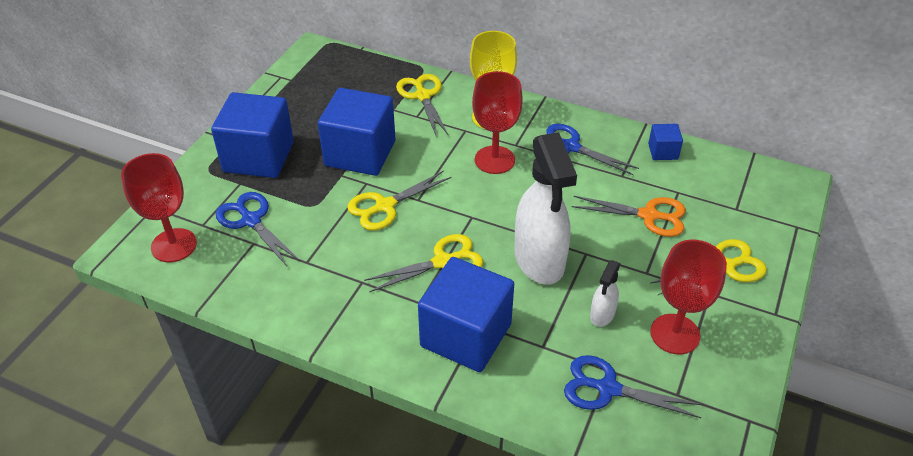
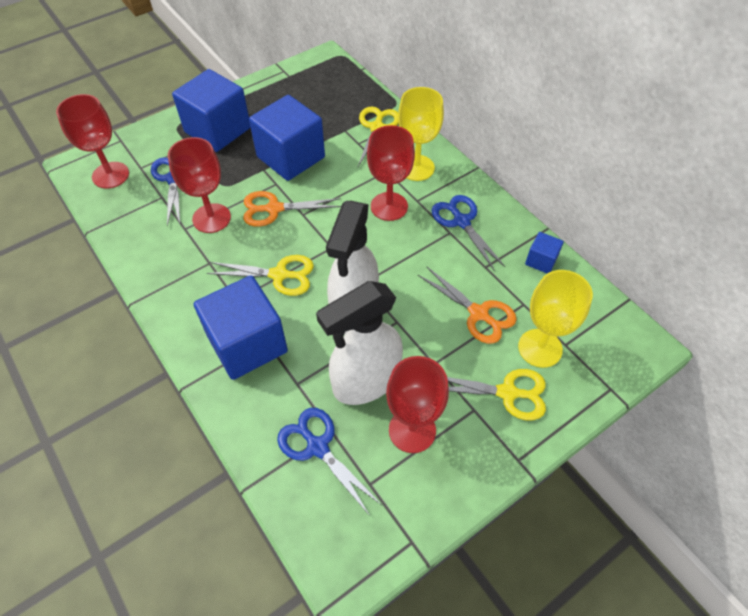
camera: 30 degrees right, 10 degrees up
yellow scissors [347,171,452,231] -> orange scissors [243,191,341,227]
white spray bottle [590,260,621,327] -> white spray bottle [316,281,403,405], size x2.18
none -> red goblet [168,137,231,233]
none -> yellow goblet [518,270,593,368]

